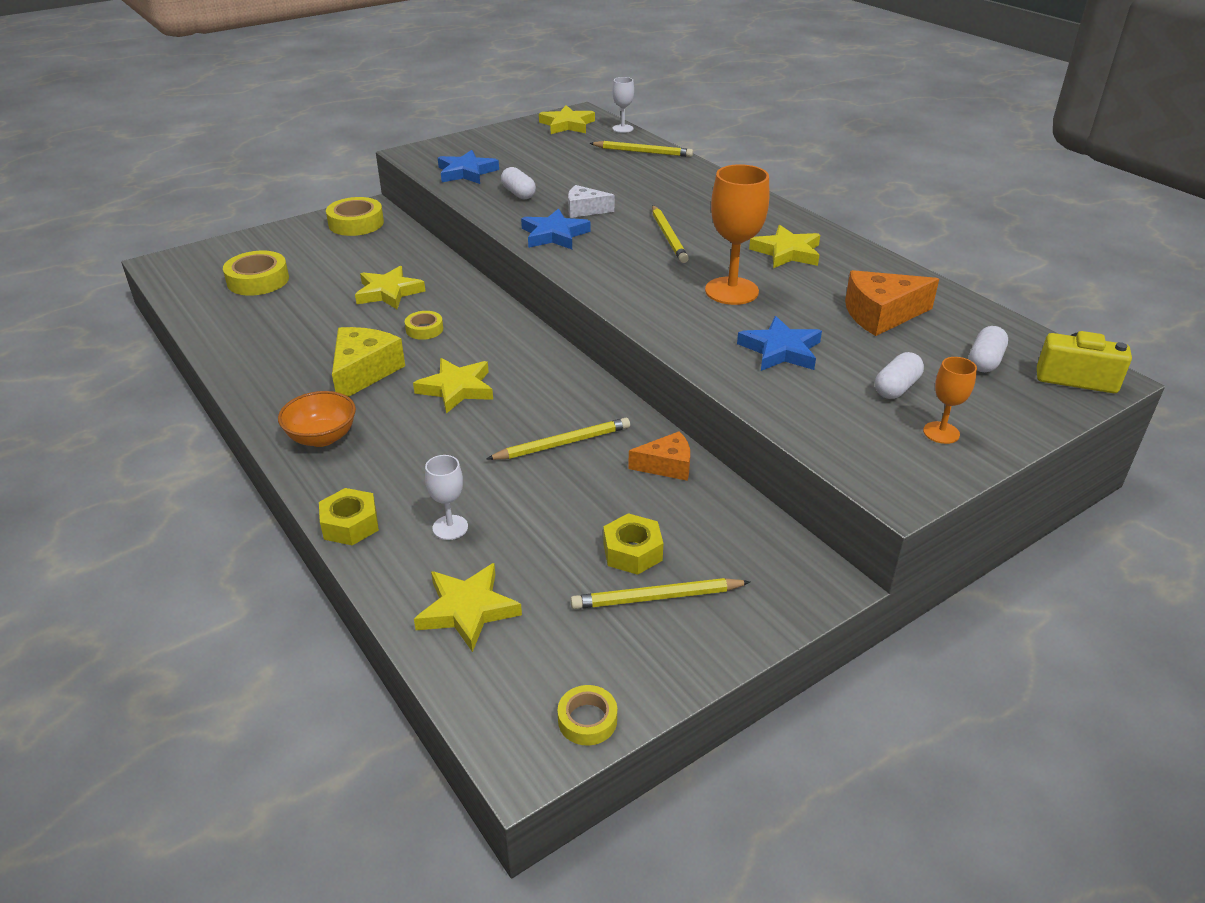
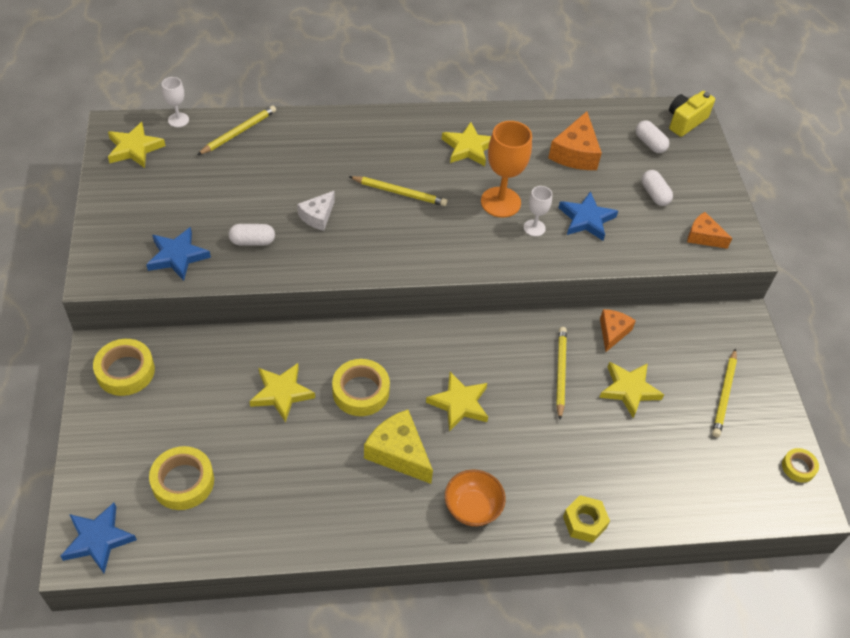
camera: 65 degrees left, 15 degrees up
yellow tape [405,311,443,340] -> yellow tape [332,359,390,416], size x1.75
yellow star [414,563,522,652] -> yellow star moved to [599,362,664,418]
white goblet [425,455,468,540] -> white goblet moved to [524,186,552,236]
blue star [521,208,591,249] -> blue star moved to [61,503,137,573]
yellow nut [603,513,663,575] -> none
orange goblet [923,357,977,444] -> none
none -> orange cheese [687,212,732,249]

